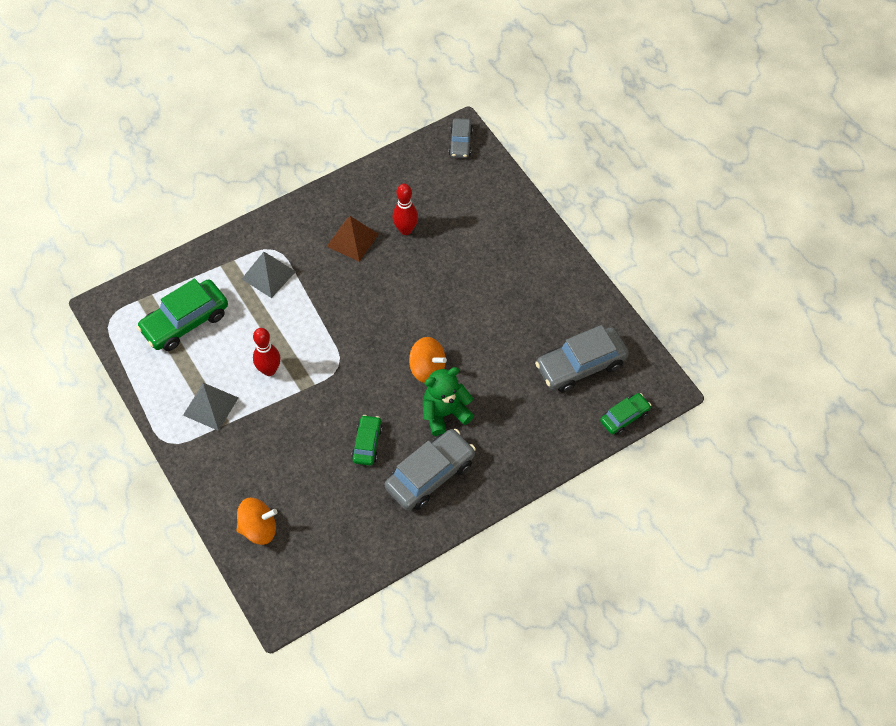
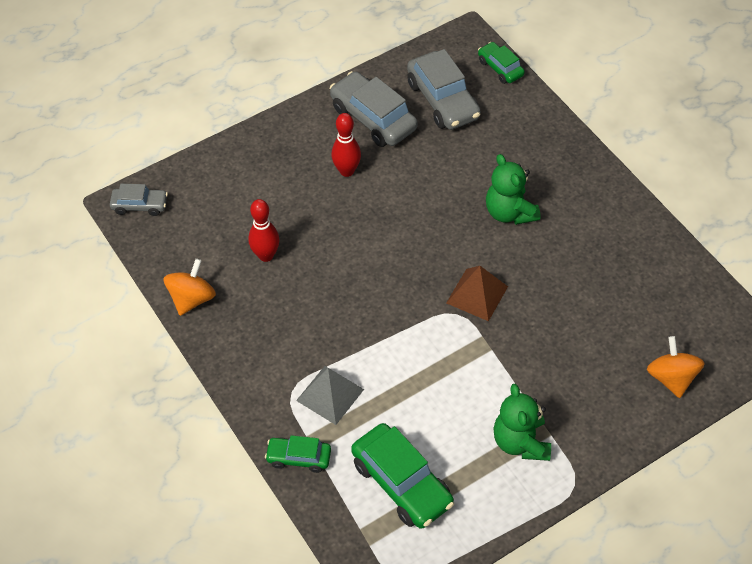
camera: 90 degrees left, 5 degrees down
grey pyramid [183,383,238,431] -> green teddy bear [493,384,551,461]
red bowling pin [253,328,280,376] -> red bowling pin moved to [331,113,361,177]
brown pyramid [327,216,379,262] -> brown pyramid moved to [446,266,508,321]
green car [351,415,383,466] -> green car moved to [265,435,331,473]
grey car [385,429,476,510] -> grey car moved to [330,71,418,147]
orange spinning top [409,337,447,383] -> orange spinning top moved to [163,258,216,316]

